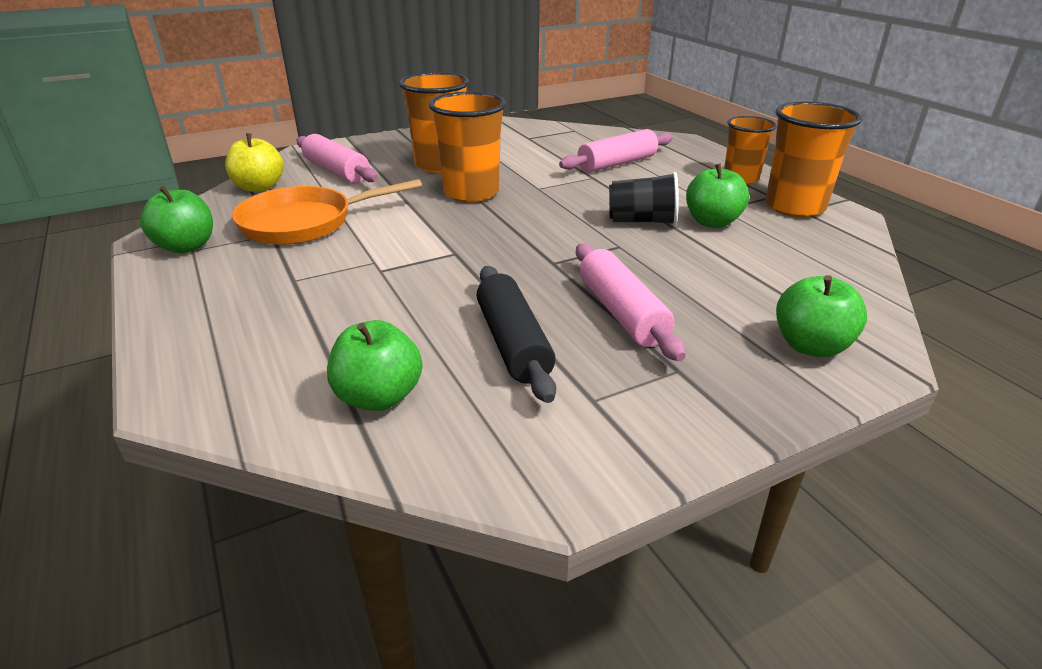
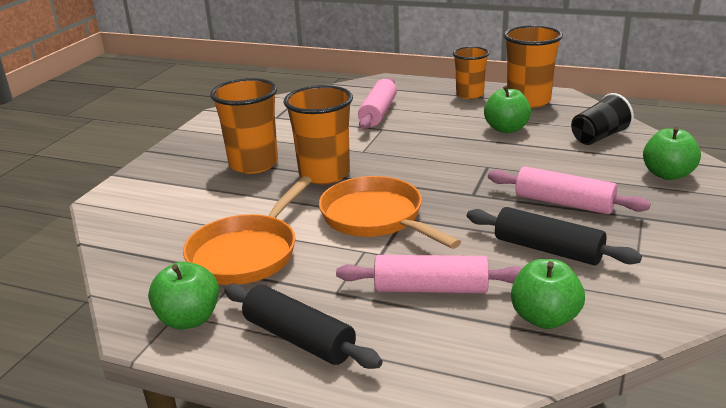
camera: 40 degrees left, 5 degrees down
yellow apple [225,133,284,192] -> none
pink rolling pin [297,134,378,183] -> pink rolling pin moved to [336,255,523,293]
black cup [609,172,679,226] -> black cup moved to [571,93,634,145]
none -> black rolling pin [224,284,382,369]
none -> orange pan [319,176,461,249]

